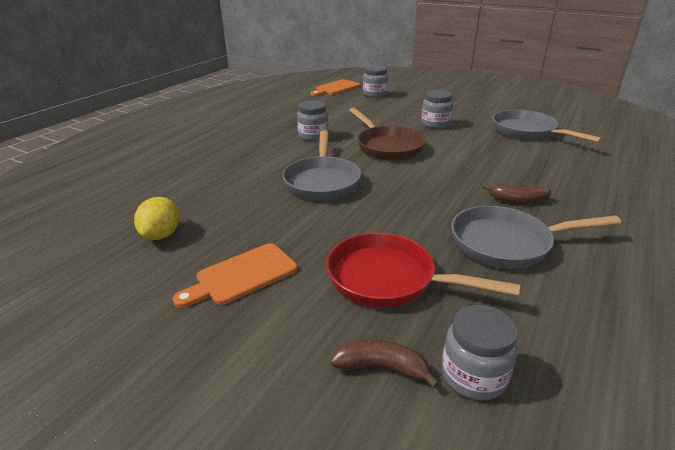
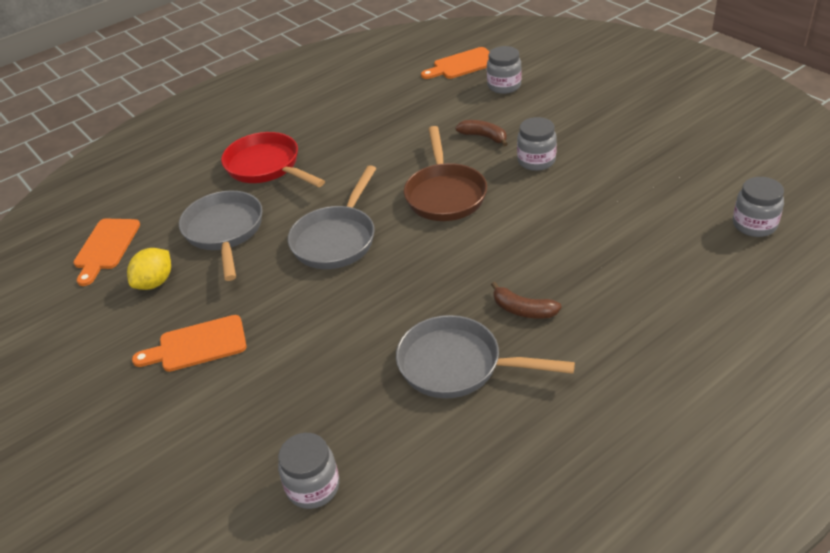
camera: 25 degrees right, 10 degrees up
grey jar [297,100,329,141] -> grey jar moved to [733,177,784,237]
red pan [326,233,520,308] -> red pan moved to [221,132,325,187]
brown banana [330,340,439,388] -> brown banana moved to [455,120,507,147]
grey pan [492,110,603,143] -> grey pan moved to [179,191,262,281]
none -> orange cutting board [73,219,140,286]

